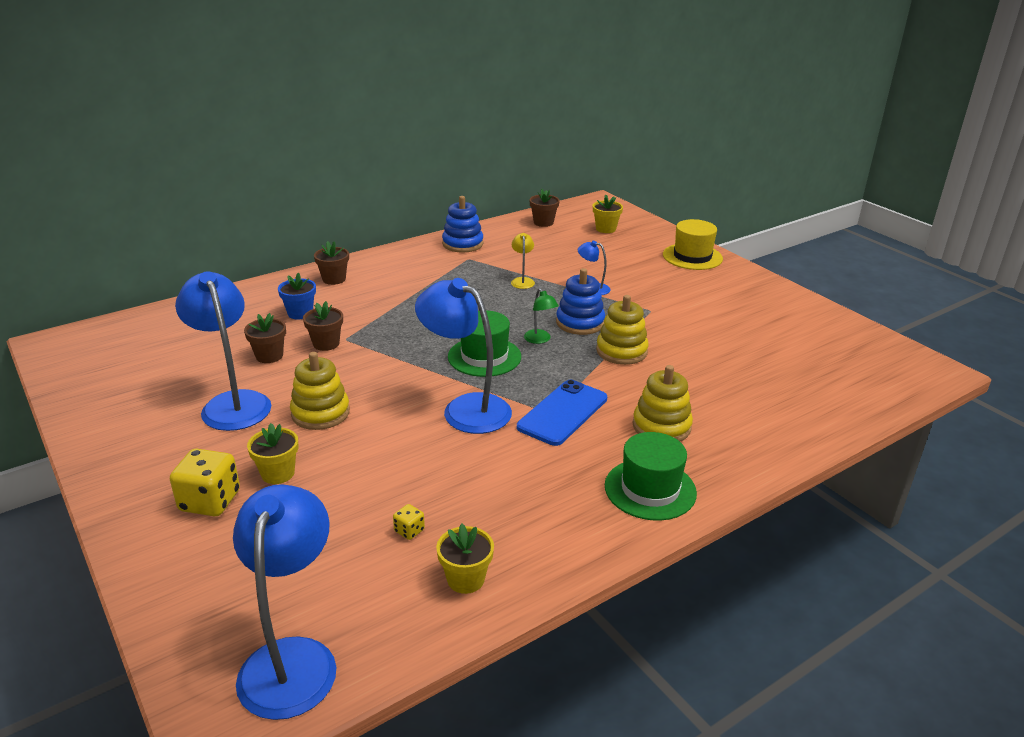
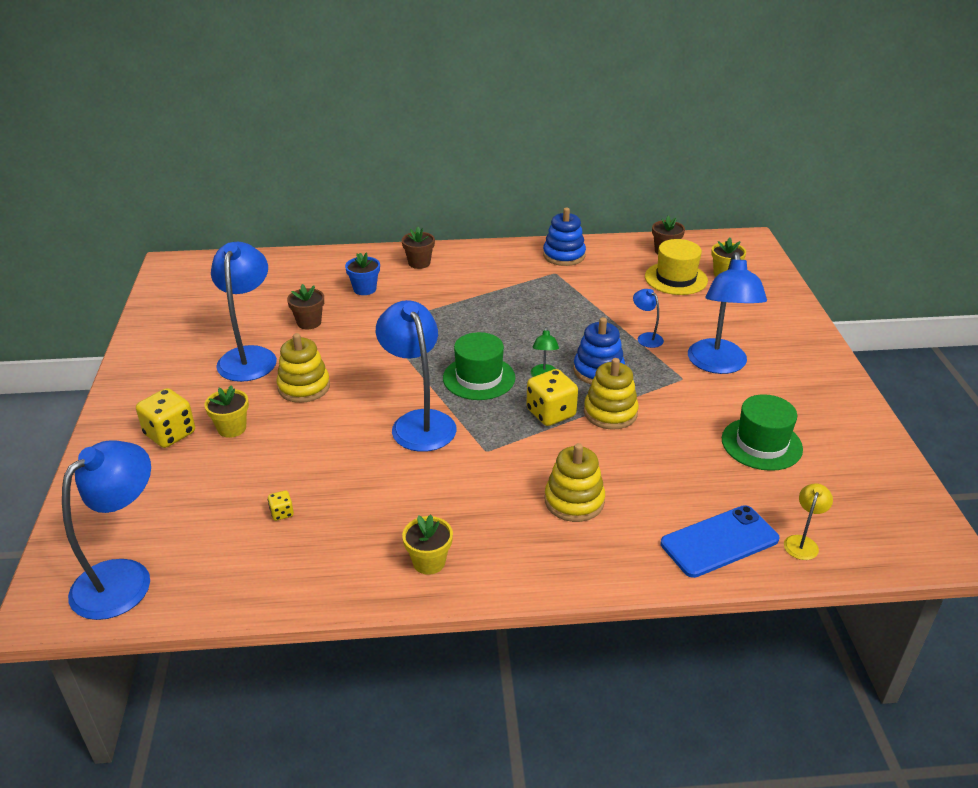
camera: 30 degrees right, 5 degrees up
brown flower pot [303,301,343,351] -> none
yellow flower pot [436,524,494,594] -> yellow flower pot moved to [402,514,453,575]
yellow lamp [511,233,535,289] -> yellow lamp moved to [784,483,833,560]
blue phone [517,380,607,446] -> blue phone moved to [661,505,779,578]
green hat [605,432,697,521] -> green hat moved to [722,394,803,471]
yellow hat [663,219,723,270] -> yellow hat moved to [645,239,708,295]
none -> yellow dice [526,369,578,426]
none -> blue lamp [688,252,767,374]

